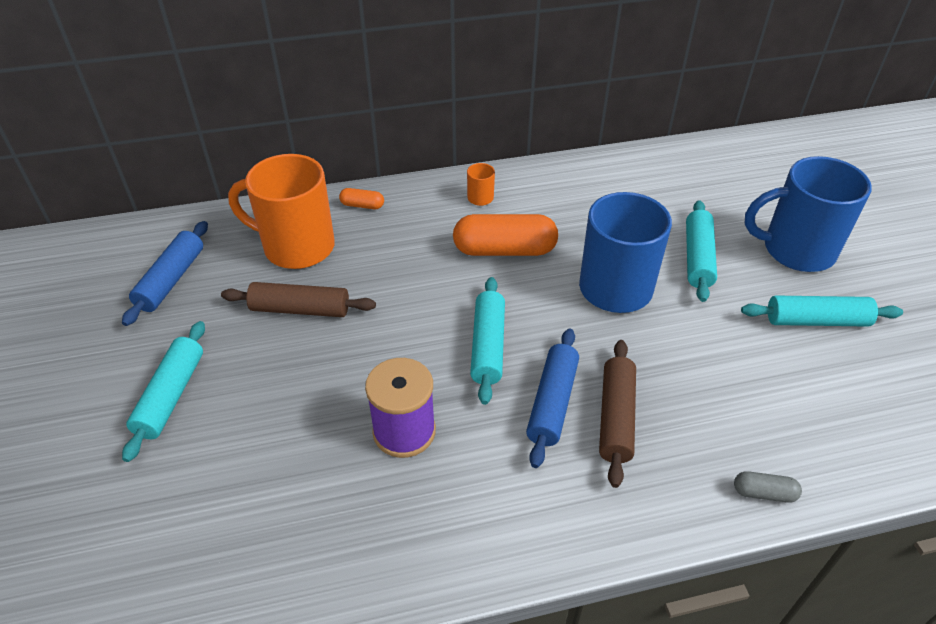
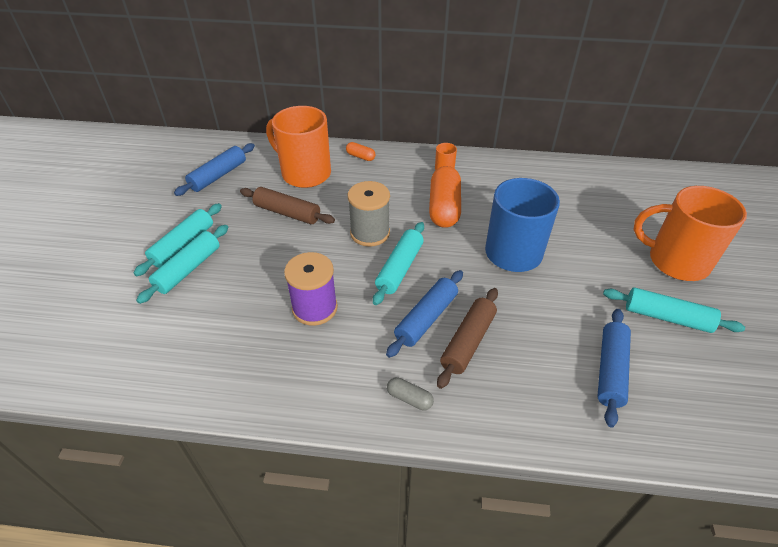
camera: 20 degrees right, 0 degrees up
orange capsule [453,214,558,256] -> orange capsule turned 75 degrees clockwise [429,166,461,228]
turquoise rolling pin [686,200,717,302] -> turquoise rolling pin moved to [136,225,228,304]
grey capsule [734,471,802,503] -> grey capsule moved to [387,377,434,410]
blue mug [745,156,872,272] -> orange mug [634,186,747,281]
none -> grey spool [348,181,390,247]
none -> blue rolling pin [597,309,631,428]

